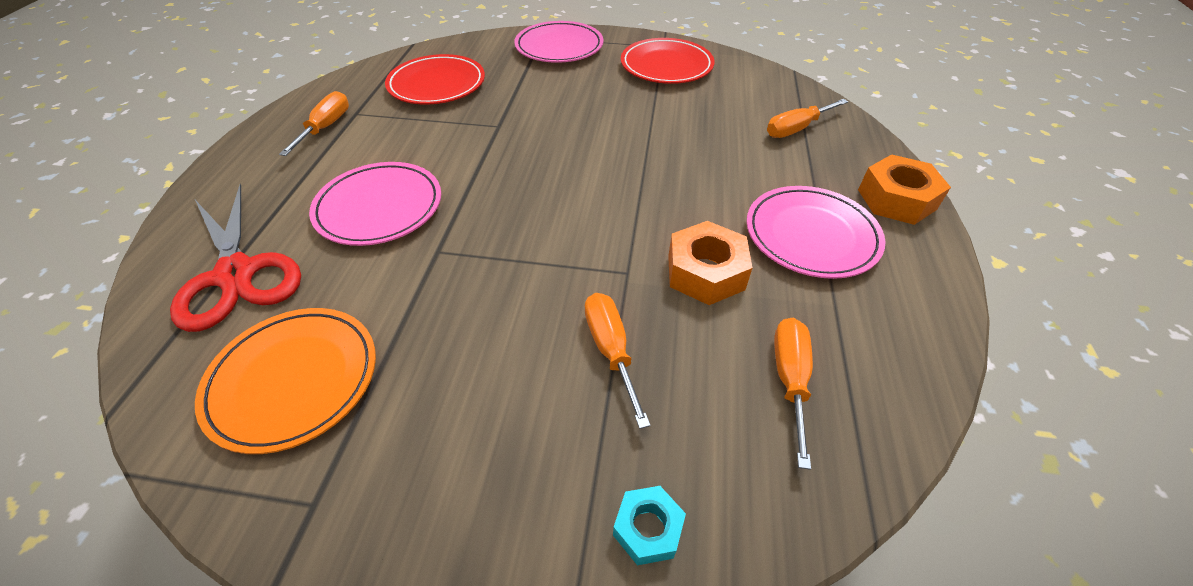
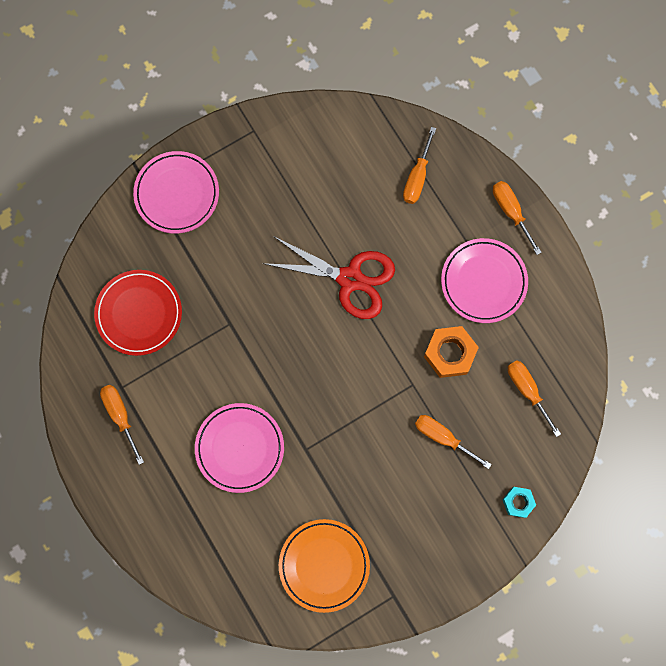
camera: 40 degrees left, 30 degrees up
red scissors [170,184,301,332] -> red scissors moved to [262,236,395,319]
red plate [621,38,715,84] -> none
orange nut [858,154,951,225] -> orange screwdriver [493,181,542,255]

